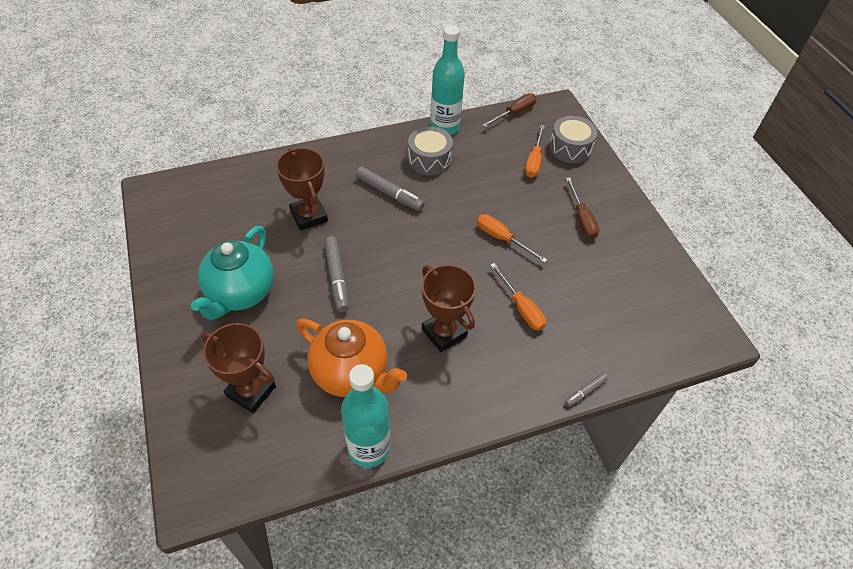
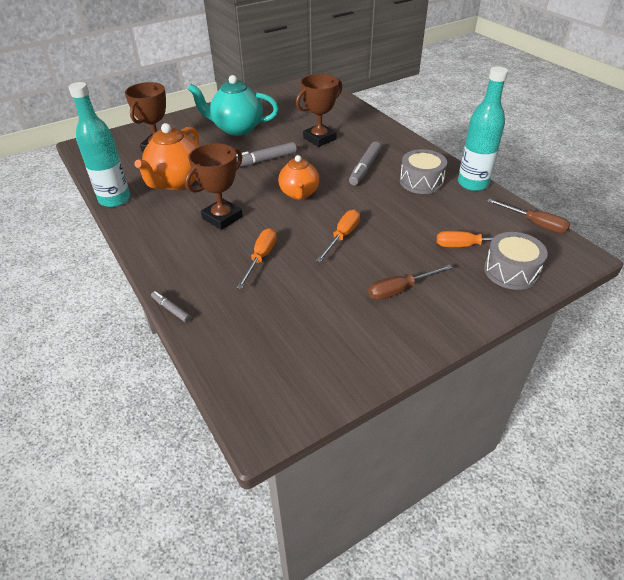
camera: 80 degrees right, 10 degrees down
orange screwdriver [490,263,546,331] -> orange screwdriver turned 150 degrees clockwise [237,228,277,289]
none -> orange teapot [278,155,319,200]

